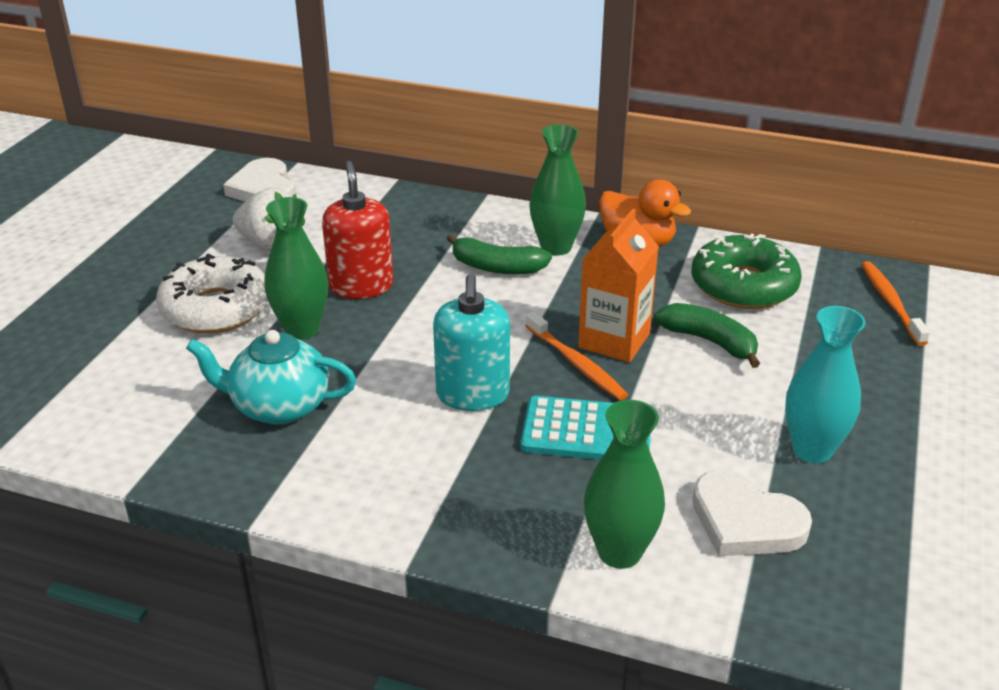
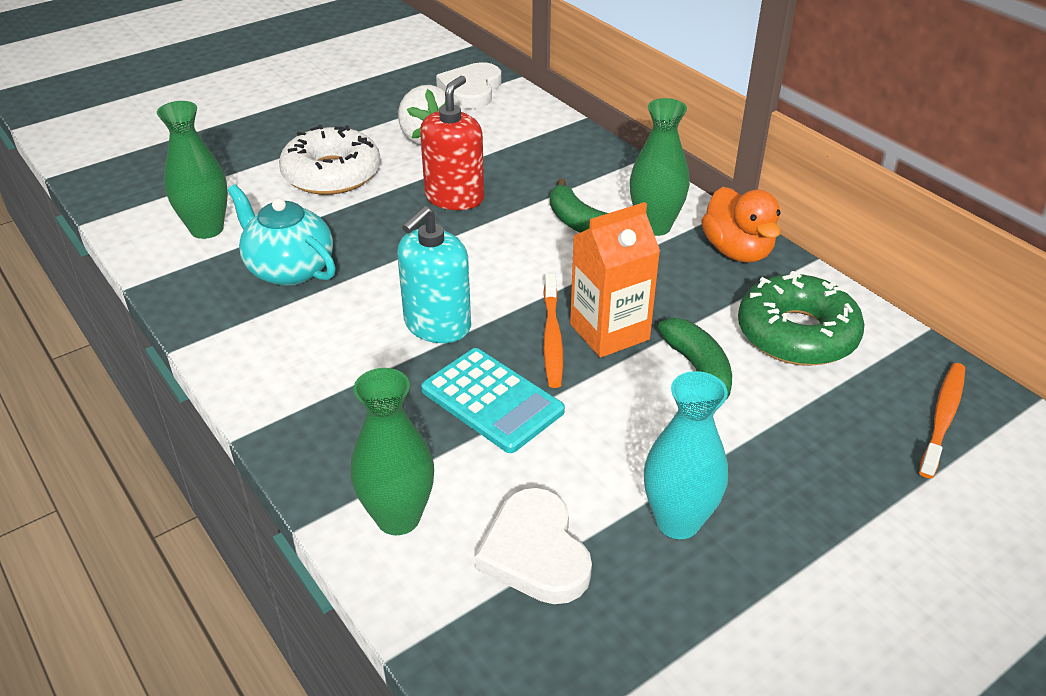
camera: 35 degrees right, 5 degrees up
green vase [264,197,328,339] -> green vase moved to [157,101,228,239]

